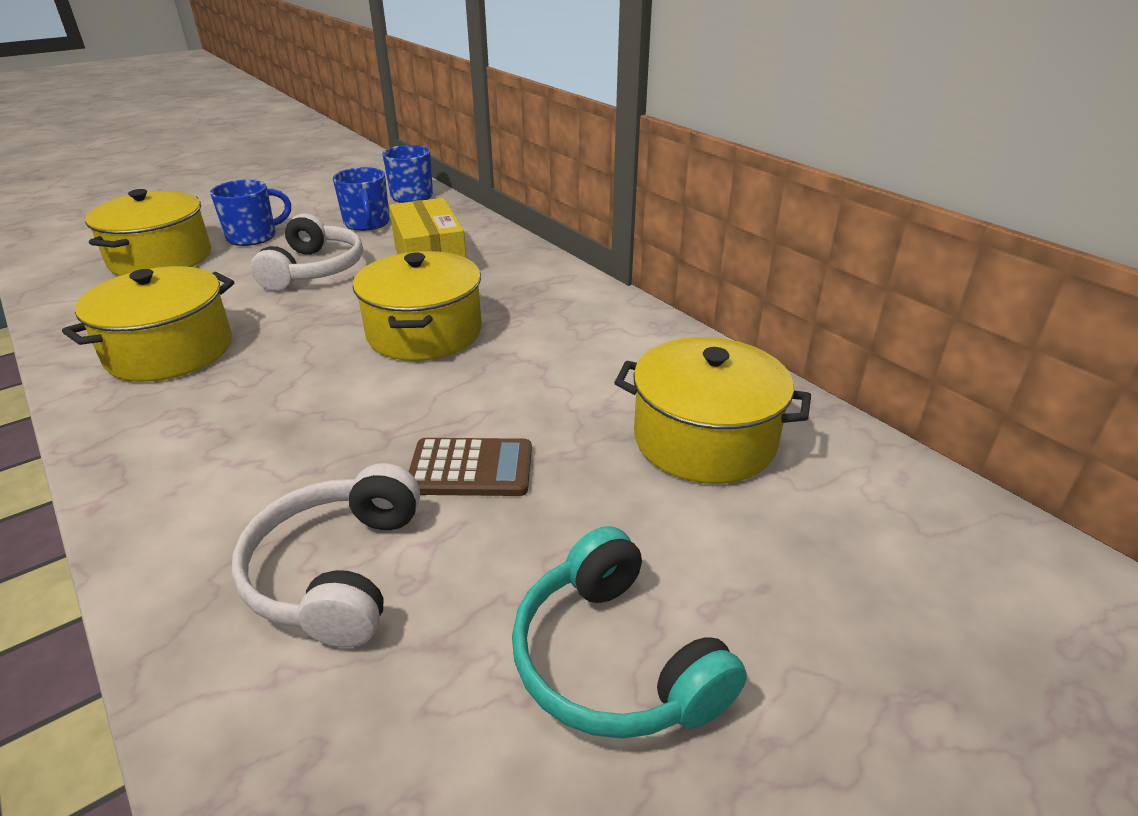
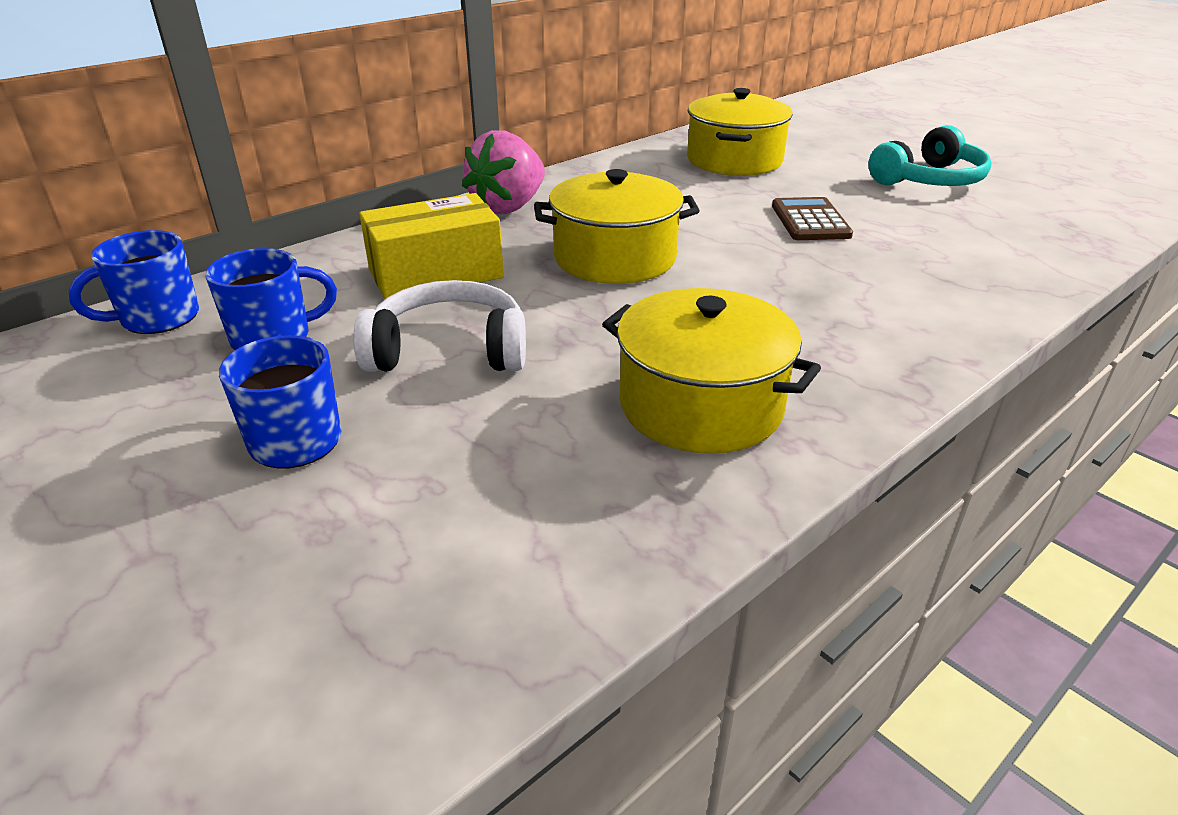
camera: 95 degrees left, 0 degrees up
yellow pot [85,189,211,276] -> none
white headphones [232,463,420,648] -> none
none -> pink strawberry [462,130,545,214]

